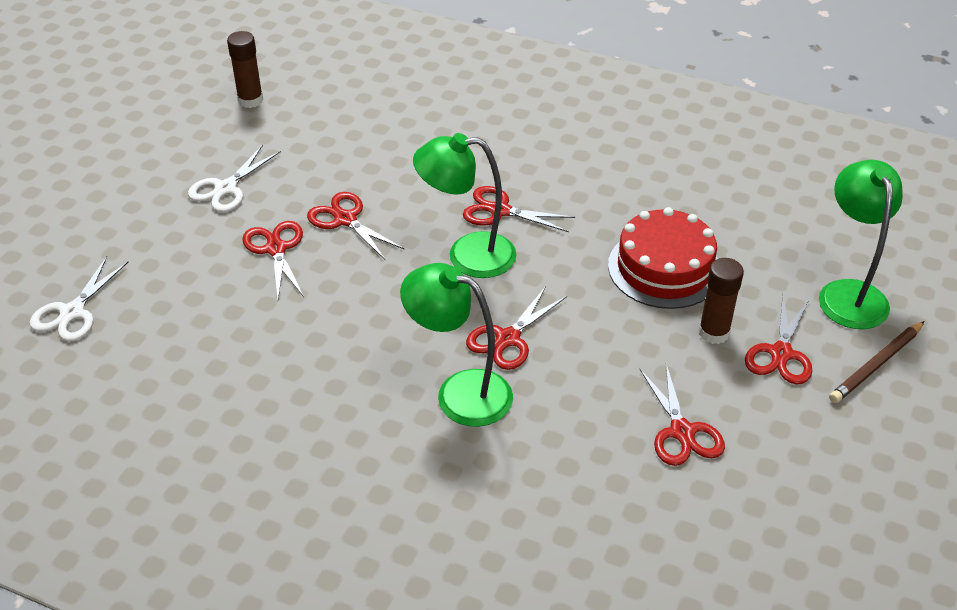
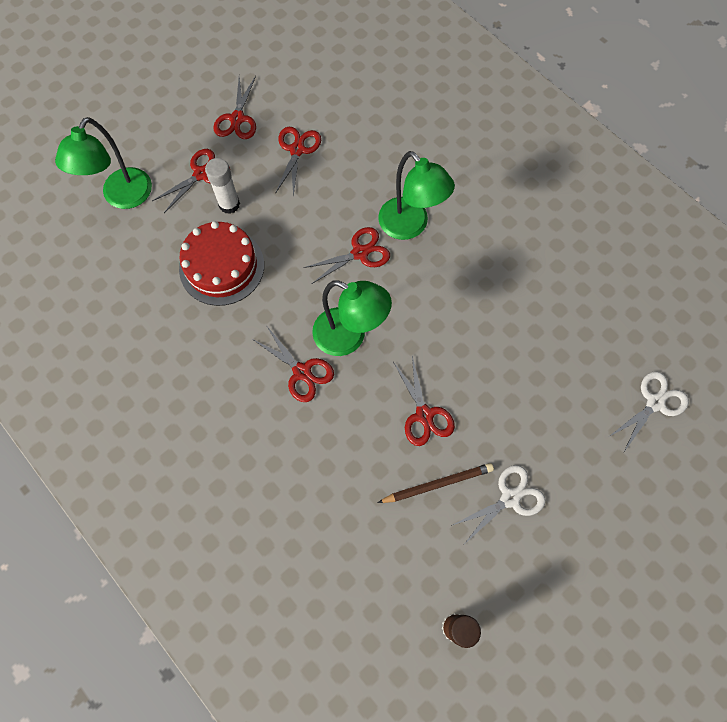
camera: 155 degrees left, 25 degrees up
red scissors [242,221,304,298] -> red scissors moved to [213,76,256,139]
brown glue stick [699,258,744,344] -> white glue stick [205,158,240,214]
brown pencil [829,321,925,403] -> brown pencil moved to [378,463,494,503]

